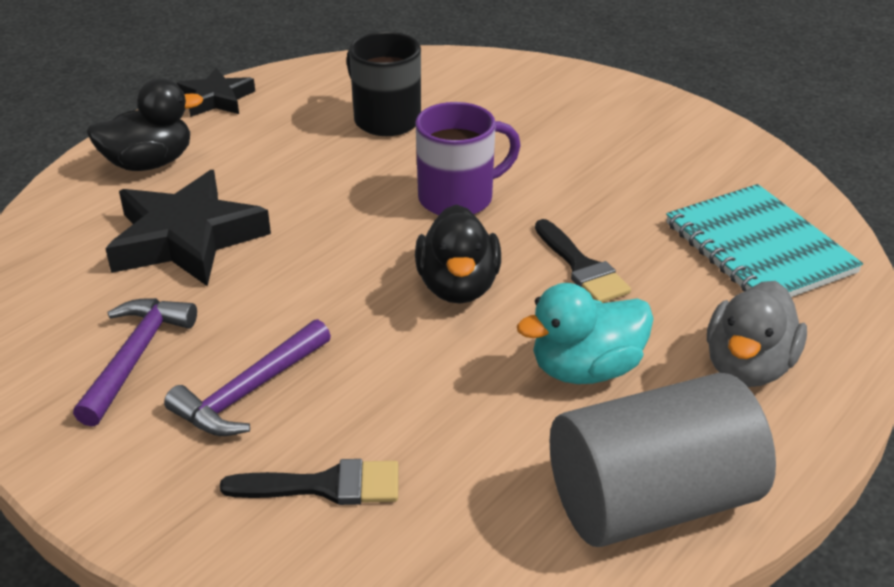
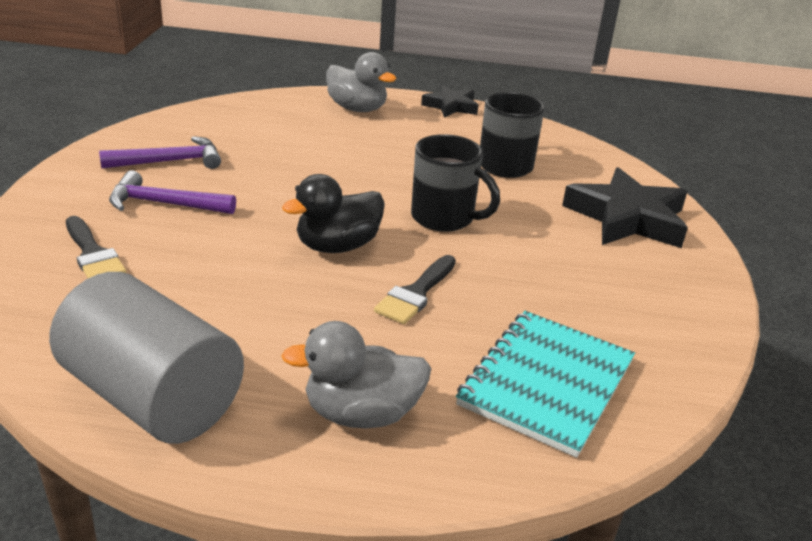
camera: 55 degrees right, 5 degrees down
black duck [86,78,203,171] -> grey duck [326,52,397,112]
black star [105,170,271,286] -> black star moved to [562,167,688,248]
purple mug [416,102,521,215] -> black mug [411,134,500,232]
turquoise duck [517,283,654,384] -> none

